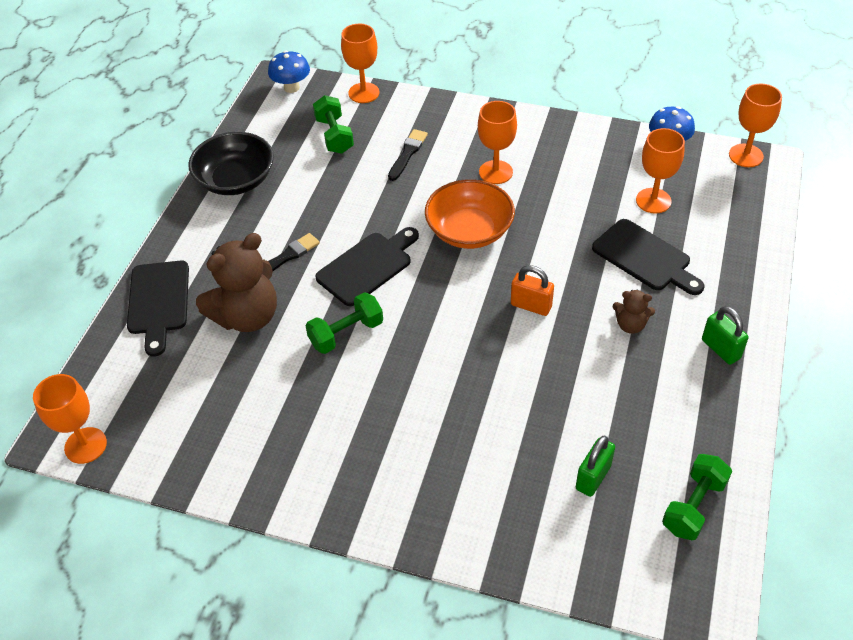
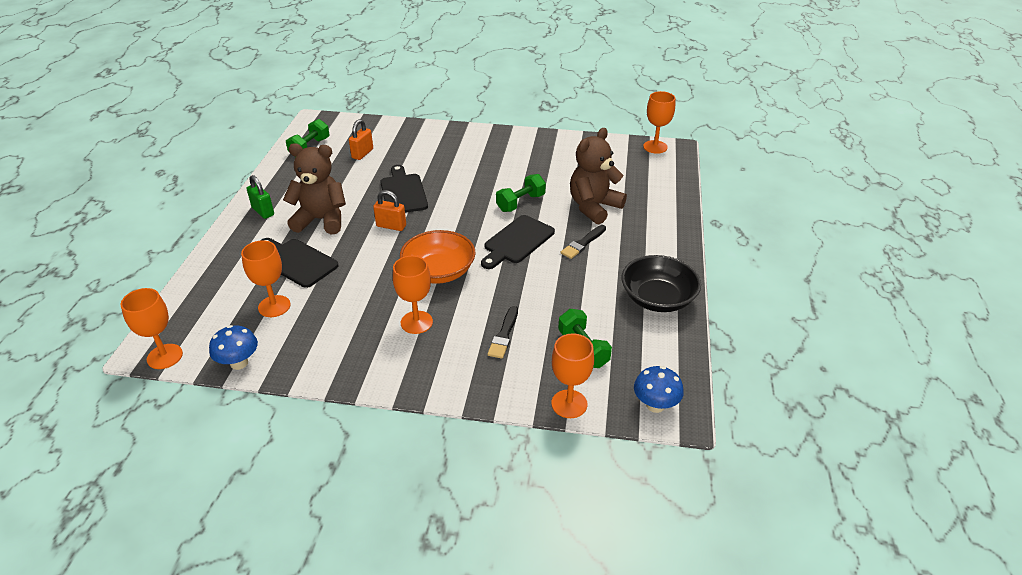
camera: 170 degrees right, 10 degrees down
black cutting board [127,261,189,357] -> black cutting board moved to [380,165,428,213]
green padlock [576,436,615,497] -> orange padlock [349,119,373,160]
brown teddy bear [613,290,655,334] -> brown teddy bear [283,143,346,234], size x2.07

